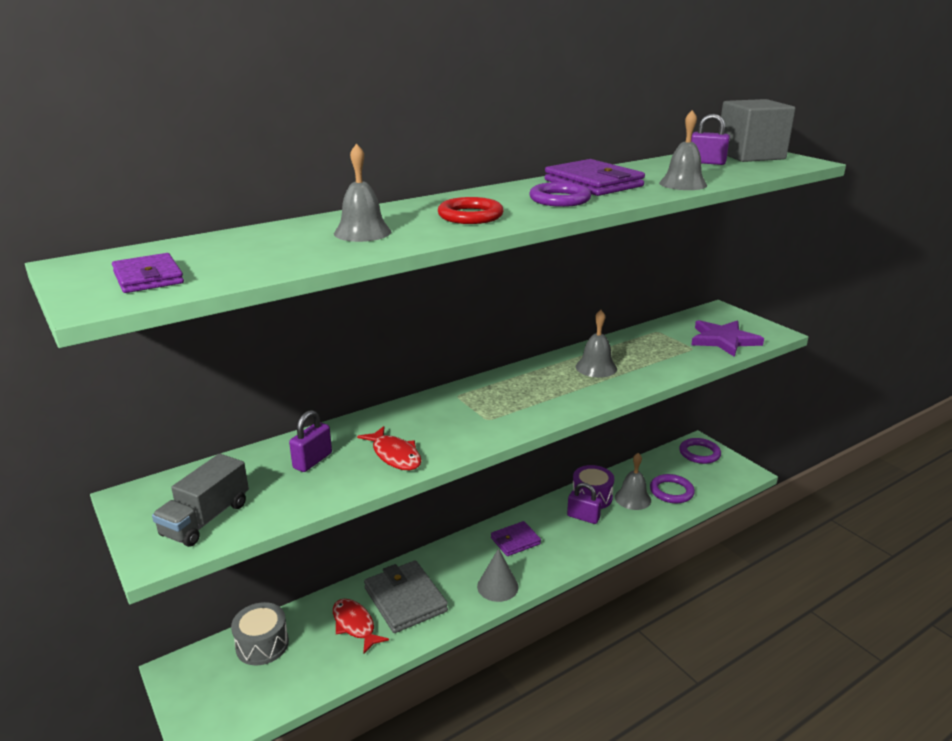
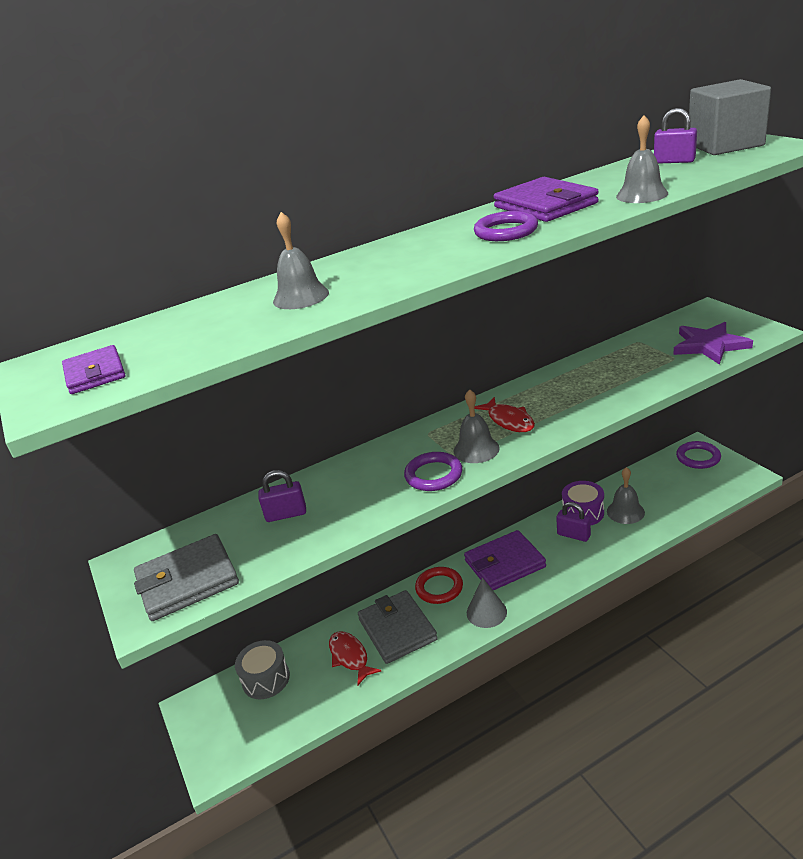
camera: 10 degrees right, 5 degrees up
grey truck [152,454,249,547] -> grey wallet [134,534,239,621]
purple padlock [289,410,332,472] -> purple padlock turned 45 degrees clockwise [259,470,306,522]
red fish [357,426,421,470] -> red fish moved to [475,397,535,432]
red ring [438,197,504,224] -> red ring moved to [415,567,463,604]
purple wallet [491,521,541,556] -> purple wallet [464,530,546,591], size x1.64
grey bell [576,310,617,378] -> grey bell moved to [454,389,500,463]
purple ring [650,474,695,503] -> purple ring moved to [404,452,462,491]

